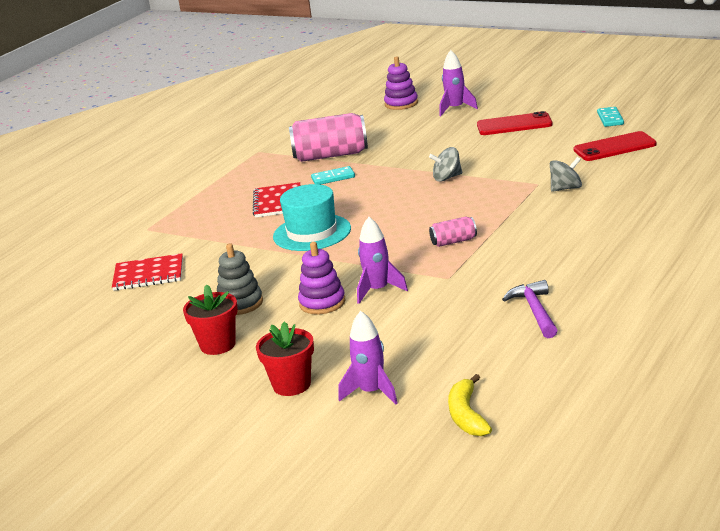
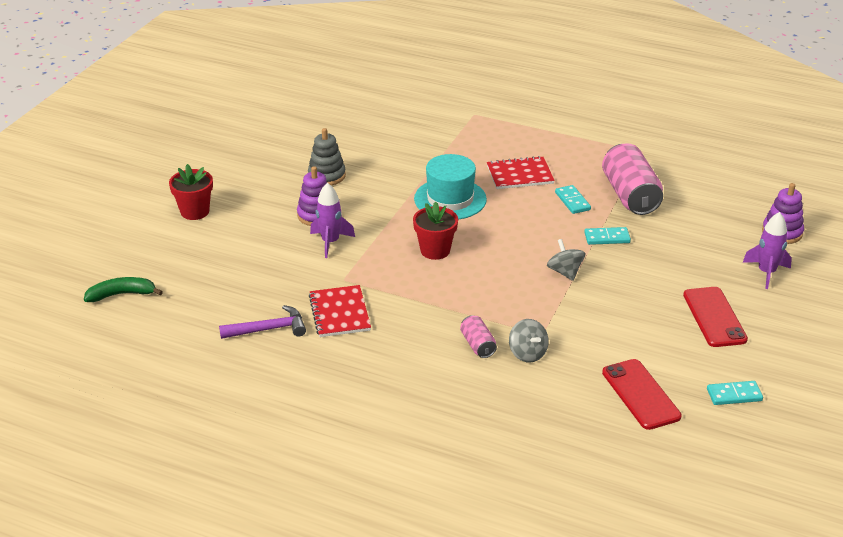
camera: 80 degrees right, 10 degrees up
red notebook [112,253,183,291] -> red notebook moved to [309,285,371,337]
red flower pot [183,284,238,355] -> red flower pot moved to [413,202,458,260]
purple rocket [339,311,398,405] -> none
pink can [429,217,477,247] -> pink can moved to [460,315,497,358]
yellow banana [448,374,492,436] -> green banana [84,277,163,302]
none -> turquoise domino [584,227,631,245]

